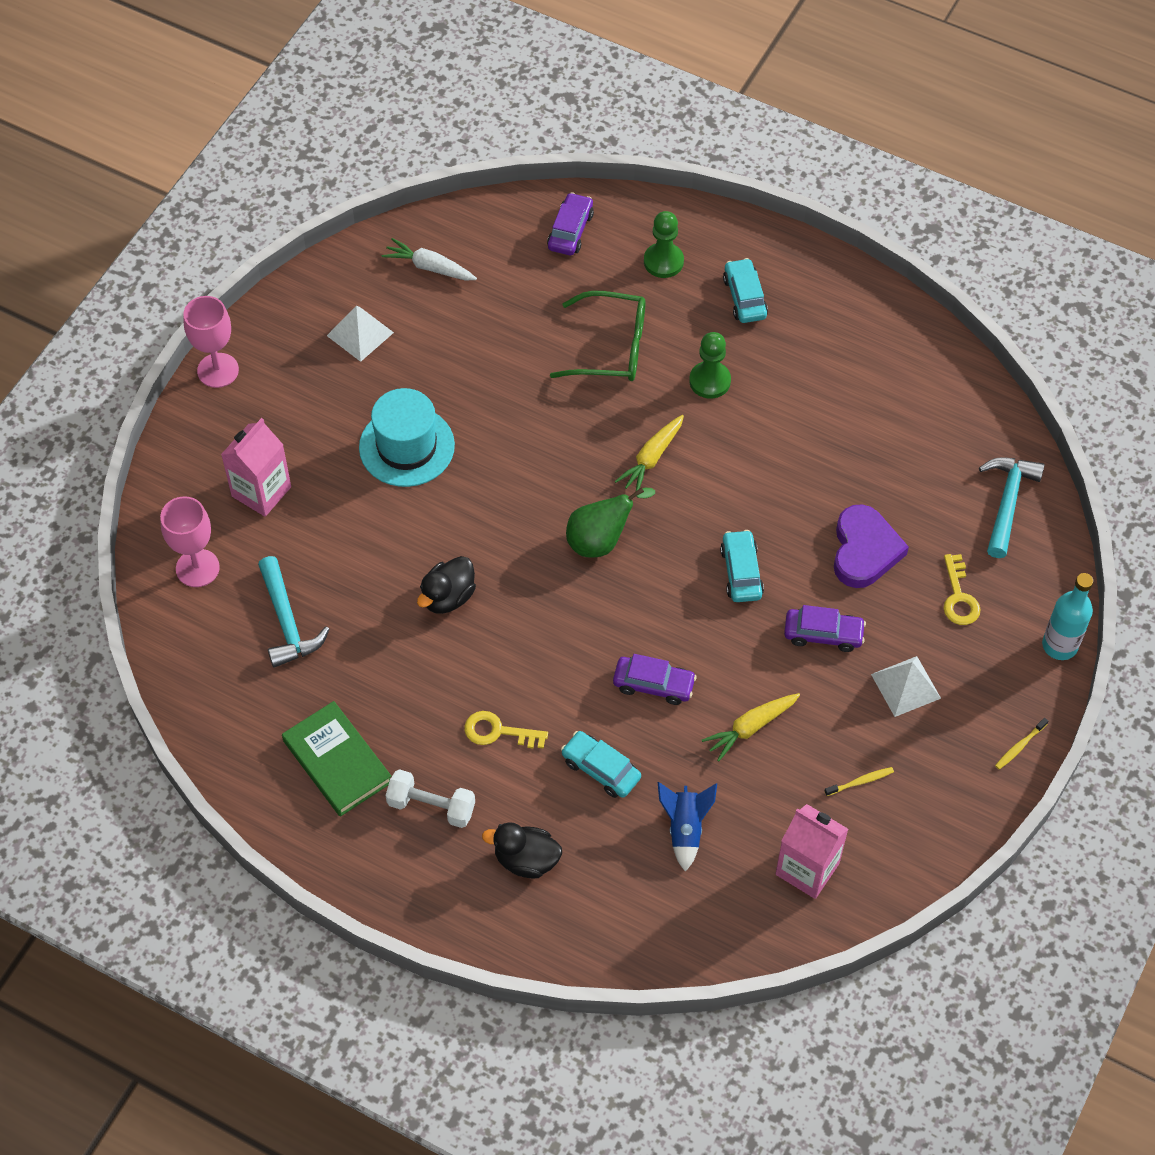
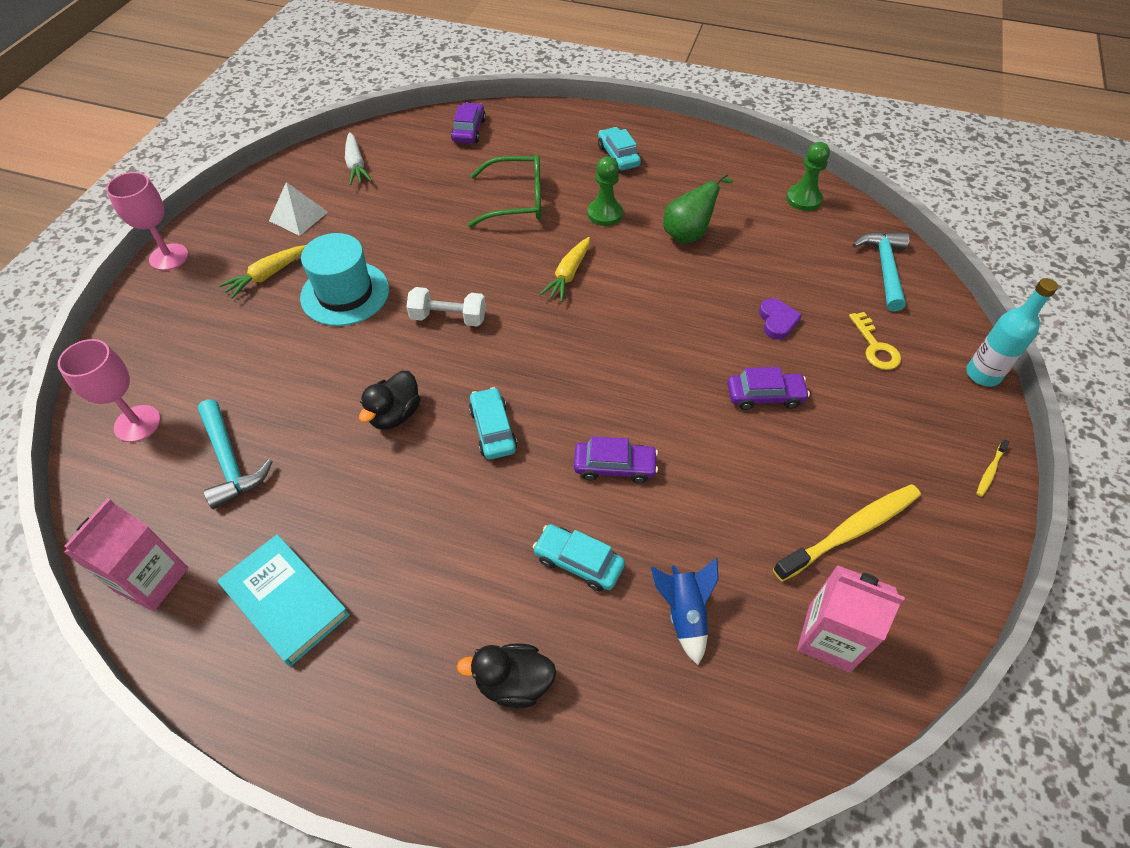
camera: 10 degrees left, 5 degrees down
pink carton [221,418,291,517] -> pink carton moved to [64,498,188,611]
green book [282,701,391,817] -> turquoise book [218,534,350,667]
white carrot [382,238,477,280] -> white carrot turned 120 degrees counterclockwise [345,132,372,185]
white dumbbell [386,769,475,828] -> white dumbbell moved to [406,287,486,326]
yellow key [464,711,548,749] -> none
green pear [566,487,655,558] -> green pear moved to [663,172,733,243]
green pawn [644,211,684,278] -> green pawn moved to [786,142,830,211]
yellow carrot [702,693,800,762] -> yellow carrot moved to [219,245,306,299]
turquoise car [720,530,764,602] -> turquoise car moved to [469,387,517,459]
yellow toothbrush [824,767,894,796] -> yellow toothbrush [773,484,921,581], size x2.34
purple heart [834,504,909,588] -> purple heart [759,298,802,340], size x0.59
white pyramid [871,656,941,717] -> none

